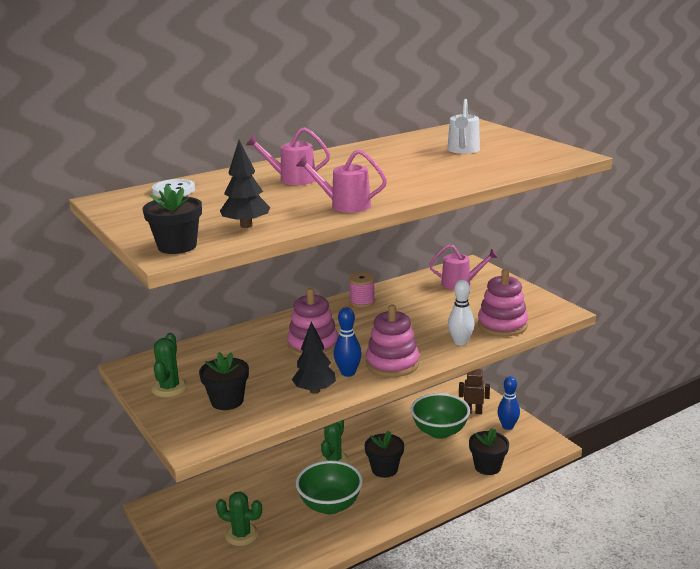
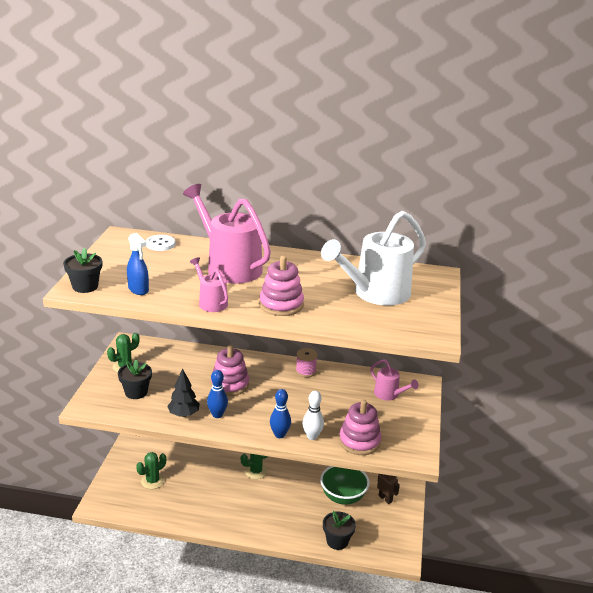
camera: 40 degrees right, 5 degrees up
green cactus [216,492,262,546] -> green cactus turned 75 degrees clockwise [136,452,166,489]
black tree [220,140,270,228] -> blue spray bottle [127,233,149,295]
pink watering can [246,127,330,185] -> pink watering can [183,184,271,284], size x2.04
green bowl [296,460,363,514] -> none
black flower pot [365,430,404,478] -> none
pink stacking toy [366,304,419,377] -> pink stacking toy moved to [259,256,304,316]
white watering can [447,99,480,154] -> white watering can [321,211,426,306], size x2.04
blue bowling pin [497,376,520,430] -> blue bowling pin moved to [270,389,291,438]

